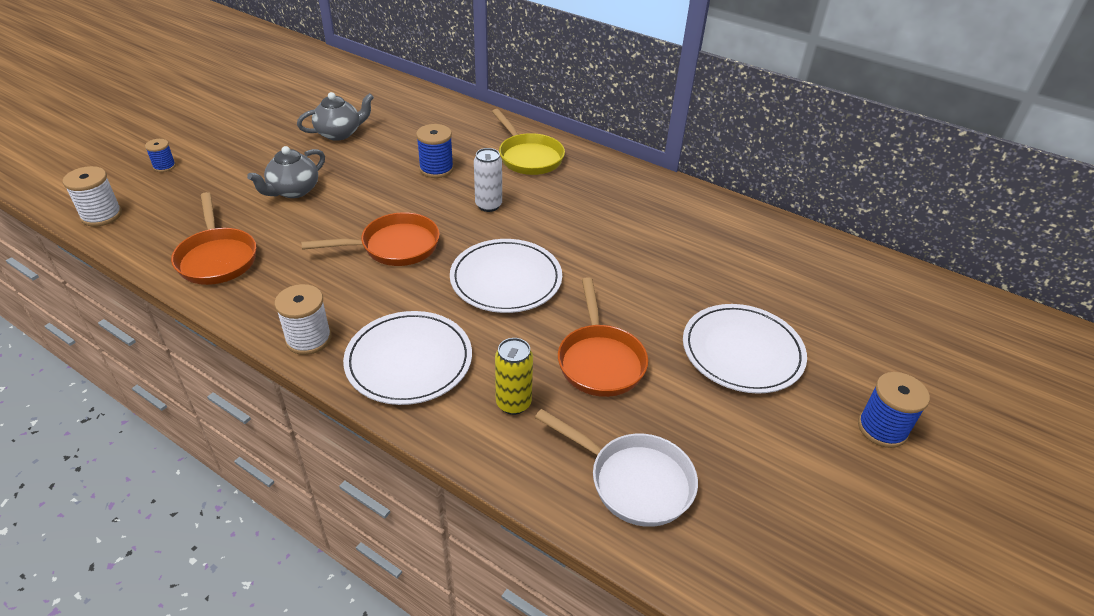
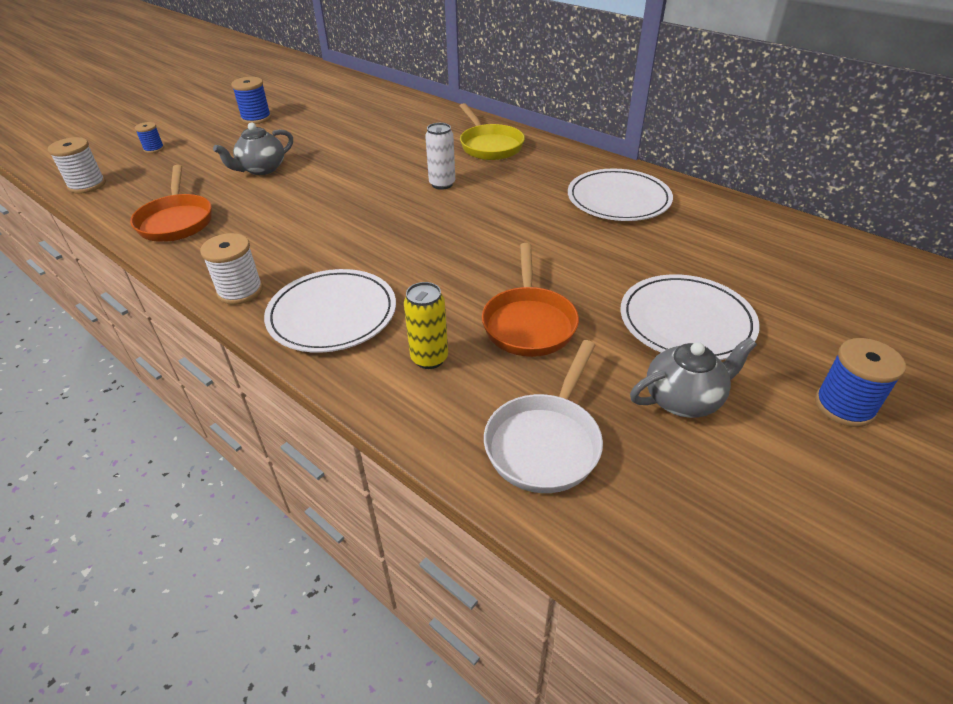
camera: 10 degrees right, 0 degrees up
grey teapot [297,92,374,141] -> grey teapot moved to [630,337,757,418]
orange pan [301,212,440,266] -> none
blue spool [416,124,454,178] -> blue spool moved to [231,77,271,124]
white plate [450,239,562,313] -> white plate moved to [568,169,673,221]
white pan [535,409,698,527] -> white pan turned 75 degrees clockwise [484,340,603,493]

